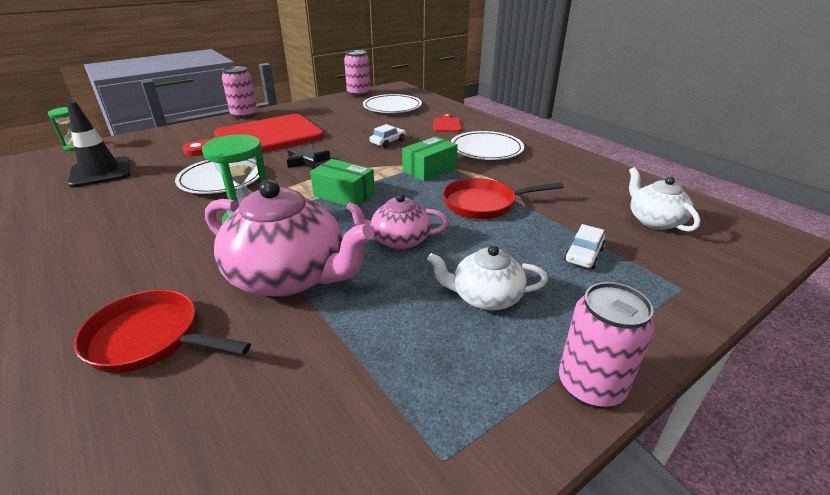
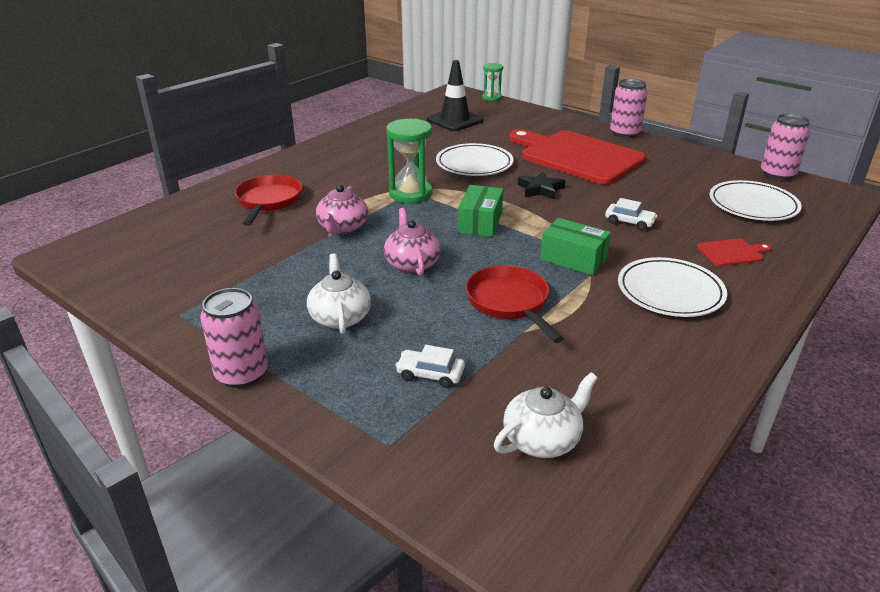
camera: 75 degrees right, 0 degrees up
pink teapot [205,179,374,297] -> pink teapot [316,185,368,234], size x0.56

